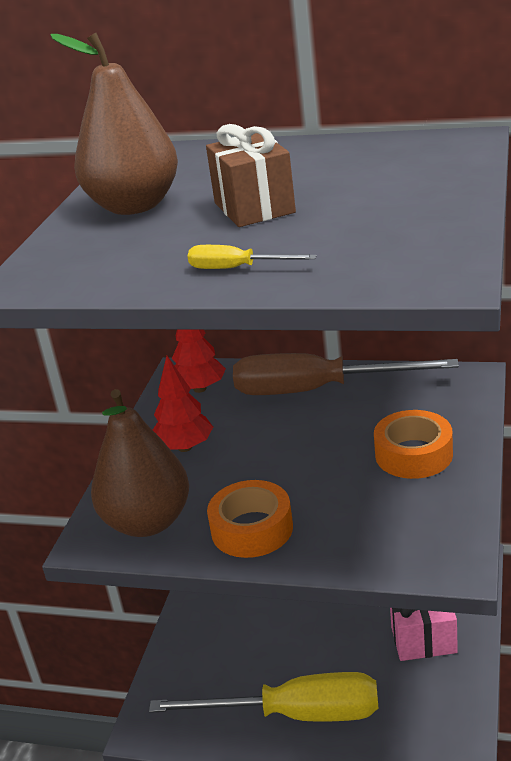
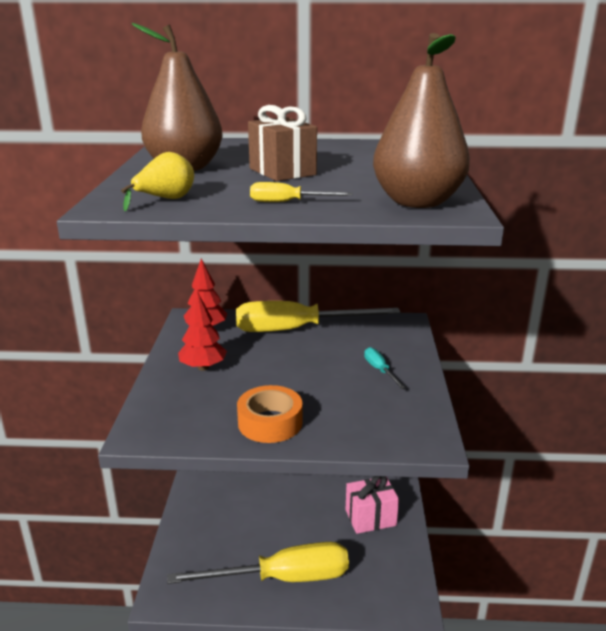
camera: 15 degrees left, 5 degrees down
brown pear [91,389,189,537] -> brown pear moved to [373,33,470,208]
brown screwdriver [233,353,459,395] -> yellow screwdriver [236,301,400,332]
orange tape [374,410,453,479] -> turquoise screwdriver [364,347,406,389]
none -> yellow pear [121,152,194,211]

